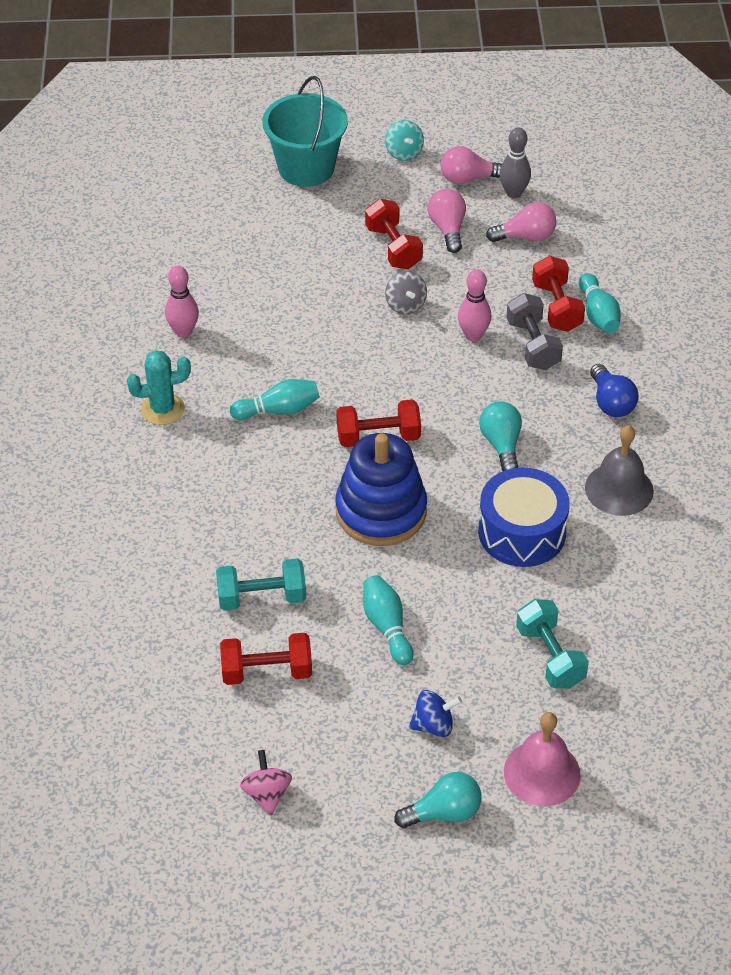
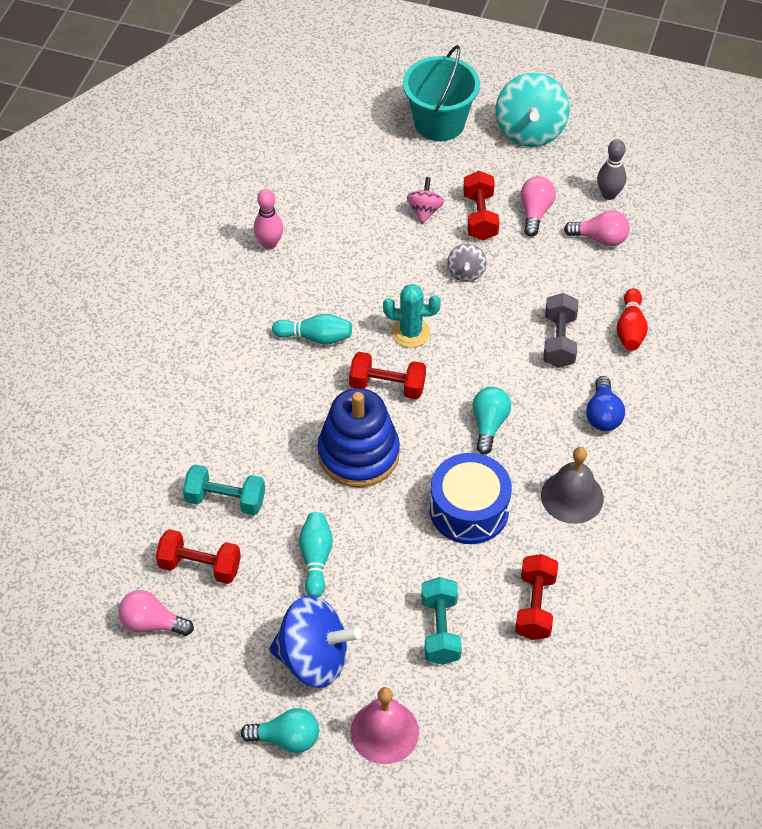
camera: 20 degrees right, 5 degrees up
turquoise cactus [127,350,191,425] -> turquoise cactus moved to [383,284,441,348]
pink spinning top [240,750,292,815] -> pink spinning top moved to [407,177,444,224]
turquoise spinning top [385,120,424,161] -> turquoise spinning top [495,73,570,147], size x2.00
blue spinning top [409,690,462,737] -> blue spinning top [269,595,362,688], size x2.00
pink light bulb [441,146,502,184] -> pink light bulb moved to [119,590,194,636]
pink bowling pin [458,269,491,341] -> none
red dumbbell [532,256,585,332] -> red dumbbell moved to [515,554,558,640]
turquoise bowling pin [579,273,621,333] -> red bowling pin [616,288,648,351]

